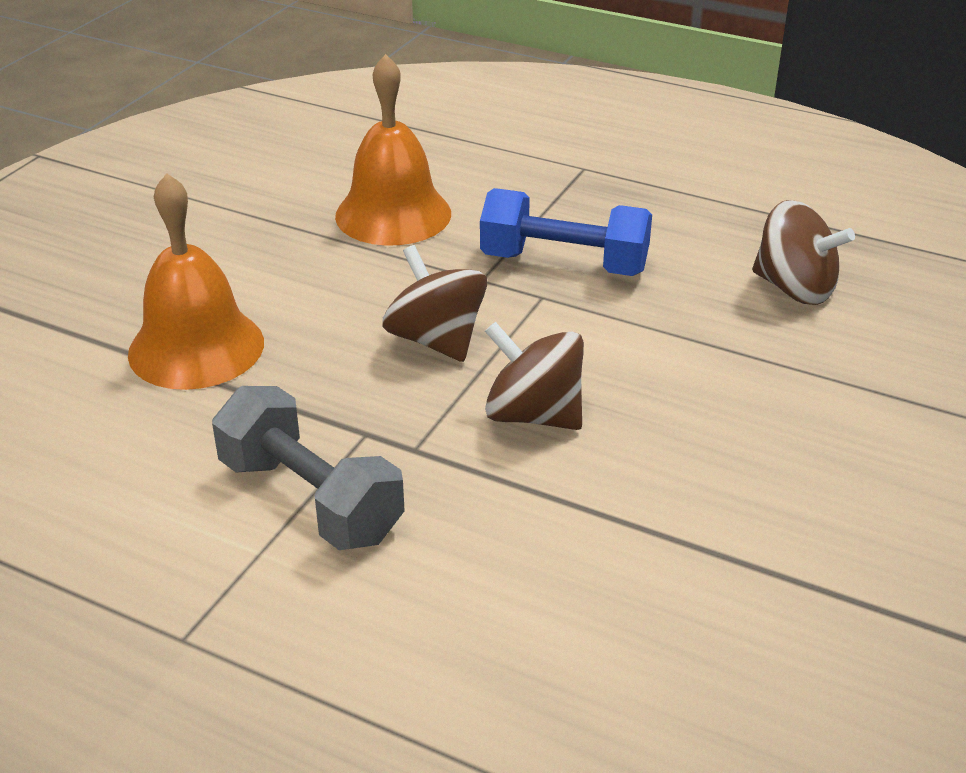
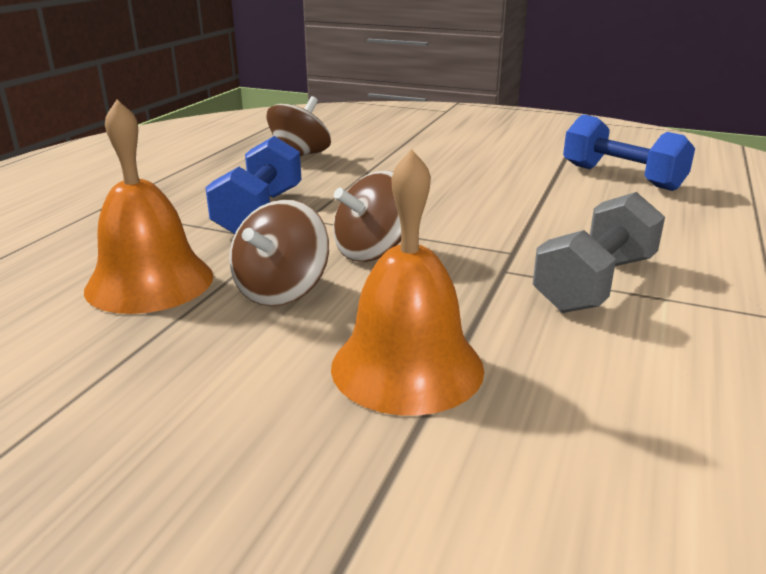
camera: 95 degrees left, 10 degrees down
brown spinning top [485,322,584,430] -> brown spinning top moved to [229,199,329,306]
none -> blue dumbbell [563,114,695,191]

